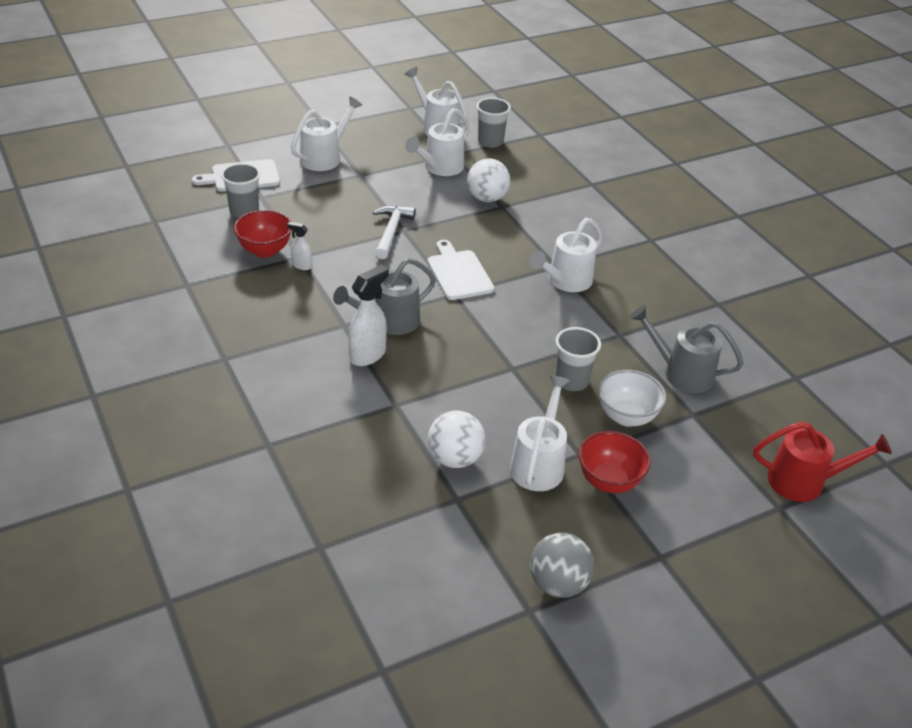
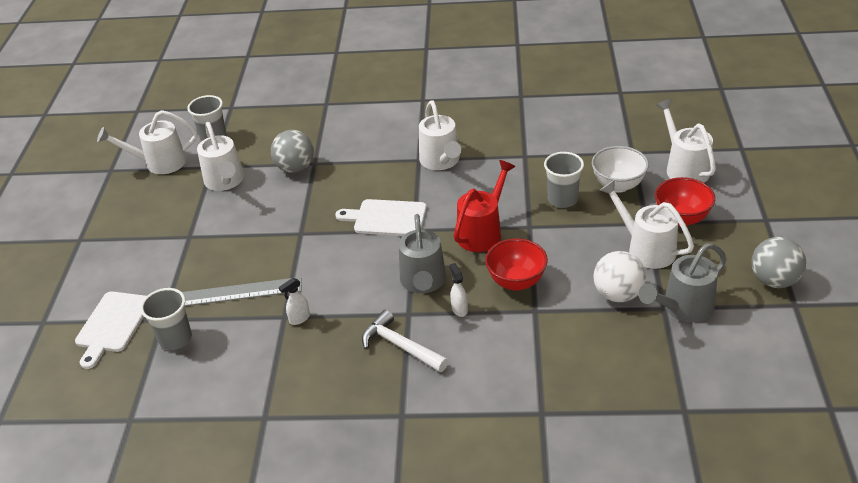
camera: 55 degrees left, 0 degrees up
red bowl [234,210,292,258] -> red bowl moved to [485,238,548,291]
white watering can [291,96,362,171] -> white watering can moved to [656,99,716,183]
white spray bottle [348,265,389,366] -> white spray bottle [449,263,468,317], size x0.55
white hammer [373,205,416,259] -> white hammer moved to [362,310,448,372]
white ball [467,158,510,202] -> grey ball [271,130,314,173]
grey watering can [630,305,744,393] -> grey watering can moved to [639,243,727,322]
red watering can [753,421,892,502] -> red watering can moved to [454,160,516,252]
none -> grey ruler [182,277,302,306]

